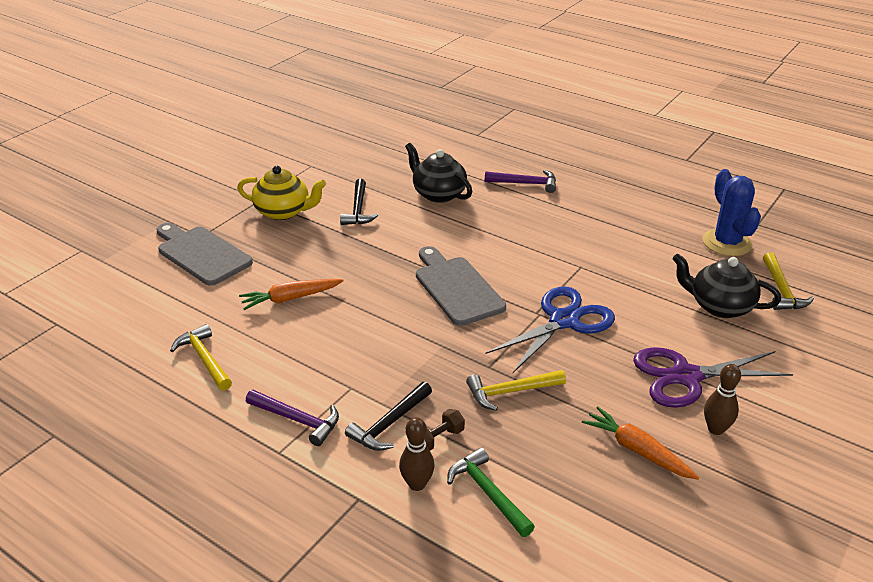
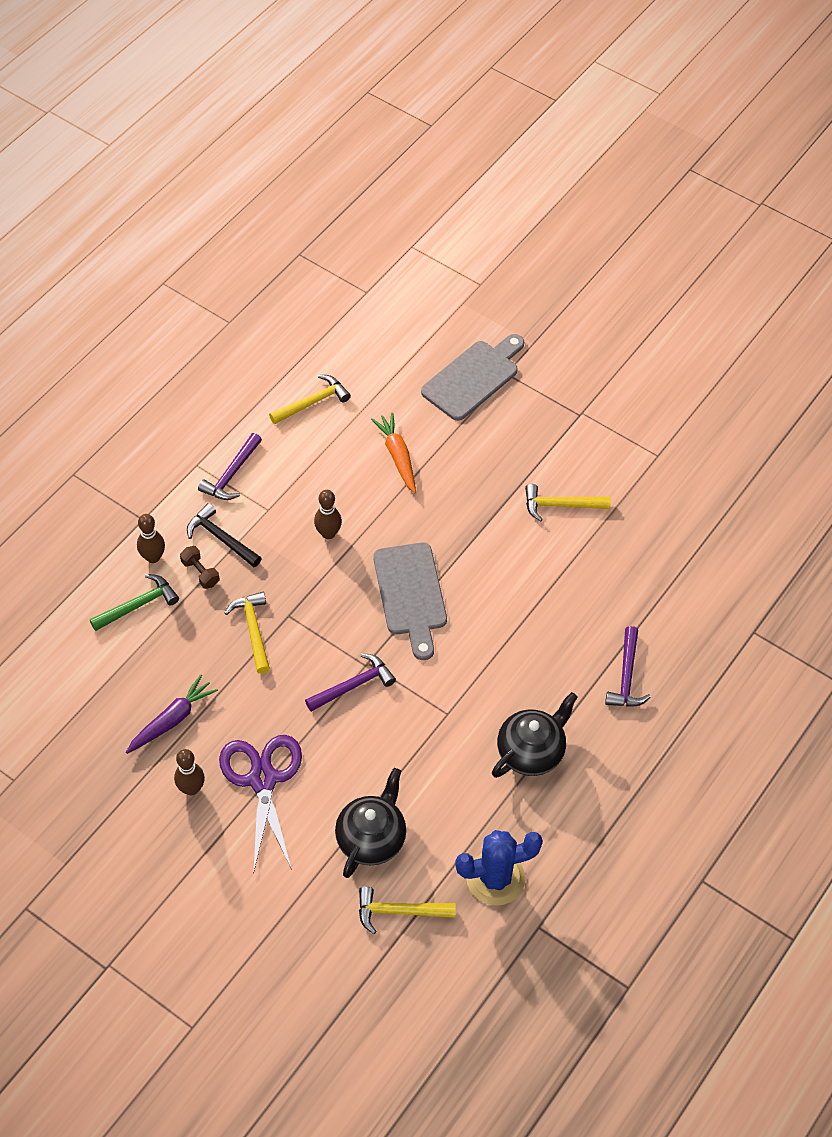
camera: 90 degrees right, 20 degrees up
yellow teapot [237,166,326,220] -> none
black hammer [340,179,378,225] -> yellow hammer [525,484,611,521]
black teapot [405,143,472,203] -> black teapot moved to [492,692,578,778]
grey cutting board [416,246,506,326] -> grey cutting board turned 105 degrees clockwise [373,542,447,660]
blue scissors [485,287,615,373] -> purple hammer [305,653,396,712]
orange carrot [582,406,699,480] -> purple carrot [126,675,218,754]
none -> brown bowling pin [314,490,342,539]

